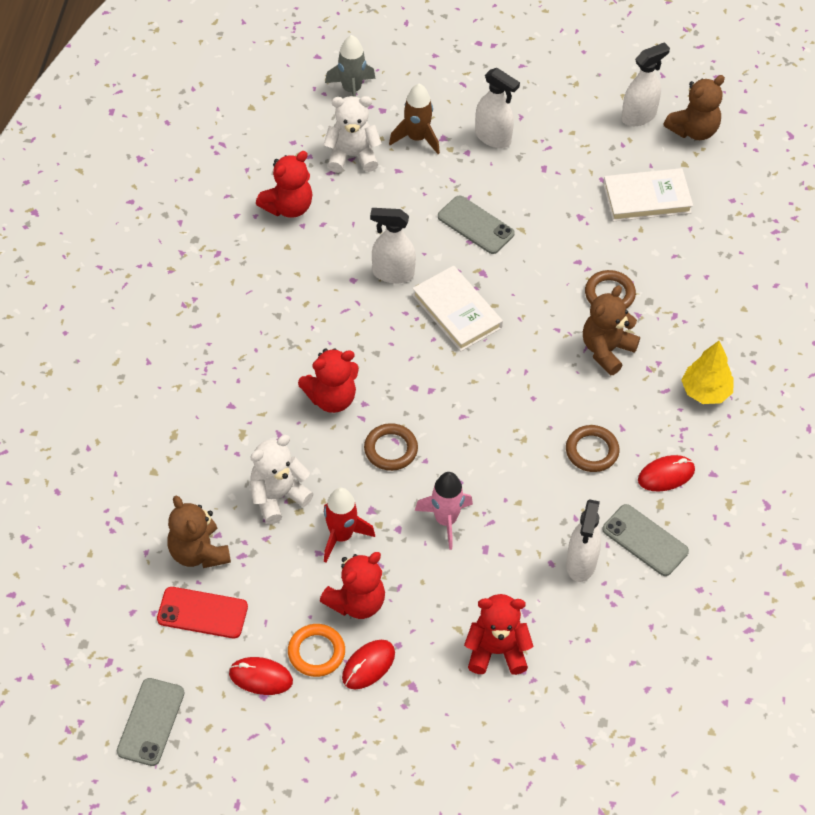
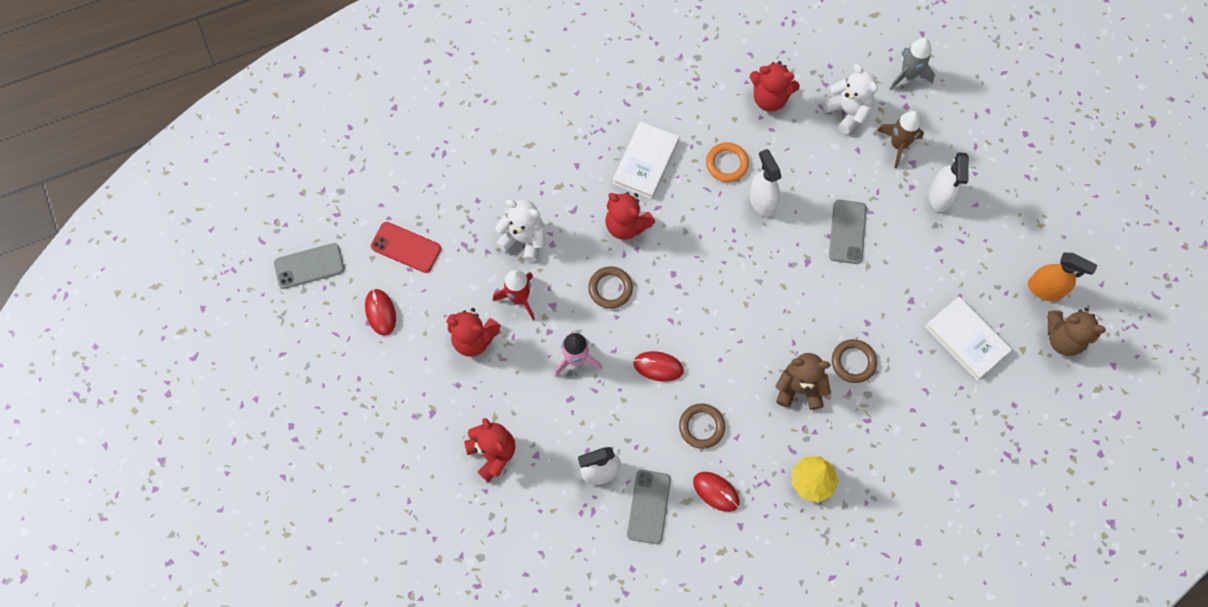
camera: 60 degrees right, 15 degrees up
red phone [157,587,248,638] -> red phone turned 45 degrees counterclockwise [371,222,441,273]
brown teddy bear [167,496,231,568] -> none
orange ring [288,624,345,677] -> orange ring moved to [706,142,749,182]
red mouse [342,640,395,689] -> red mouse moved to [633,351,684,382]
white book [412,266,503,351] -> white book moved to [613,121,679,199]
white spray bottle [621,42,670,126] -> orange spray bottle [1028,253,1097,302]

